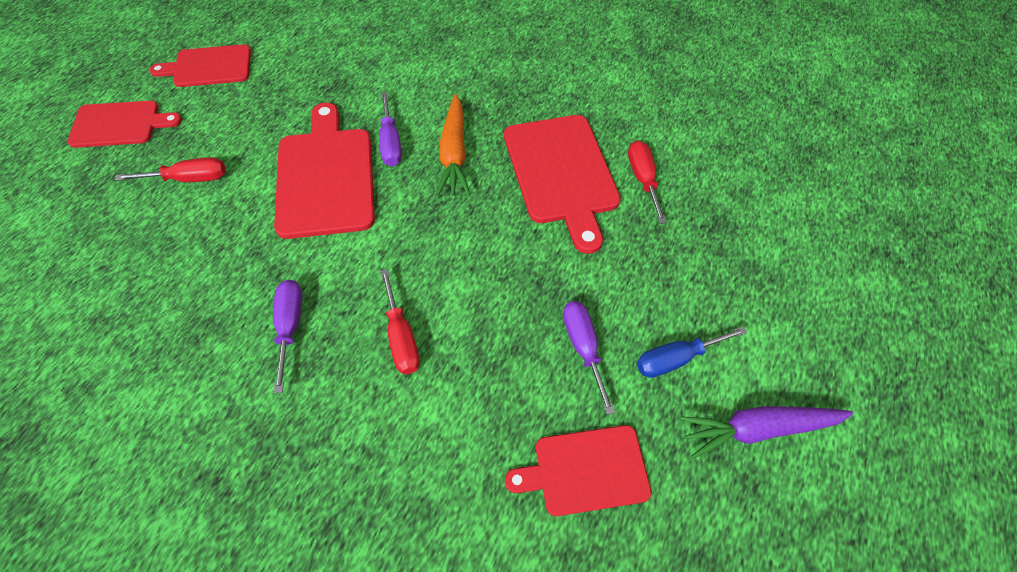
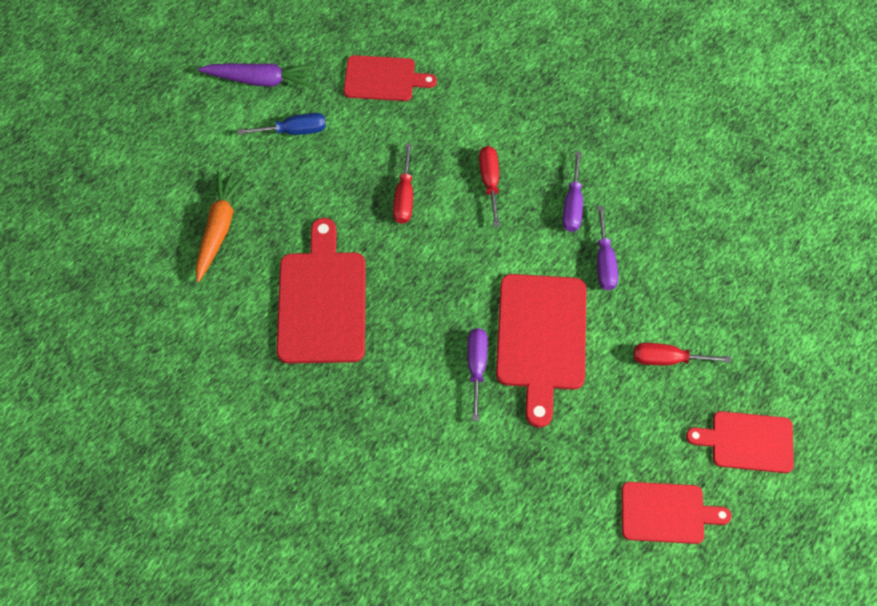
camera: 165 degrees left, 5 degrees up
orange carrot [436,94,471,196] -> orange carrot moved to [195,171,246,282]
purple screwdriver [563,301,615,415] -> purple screwdriver moved to [597,206,618,290]
red screwdriver [628,140,667,224] -> red screwdriver moved to [393,143,413,224]

